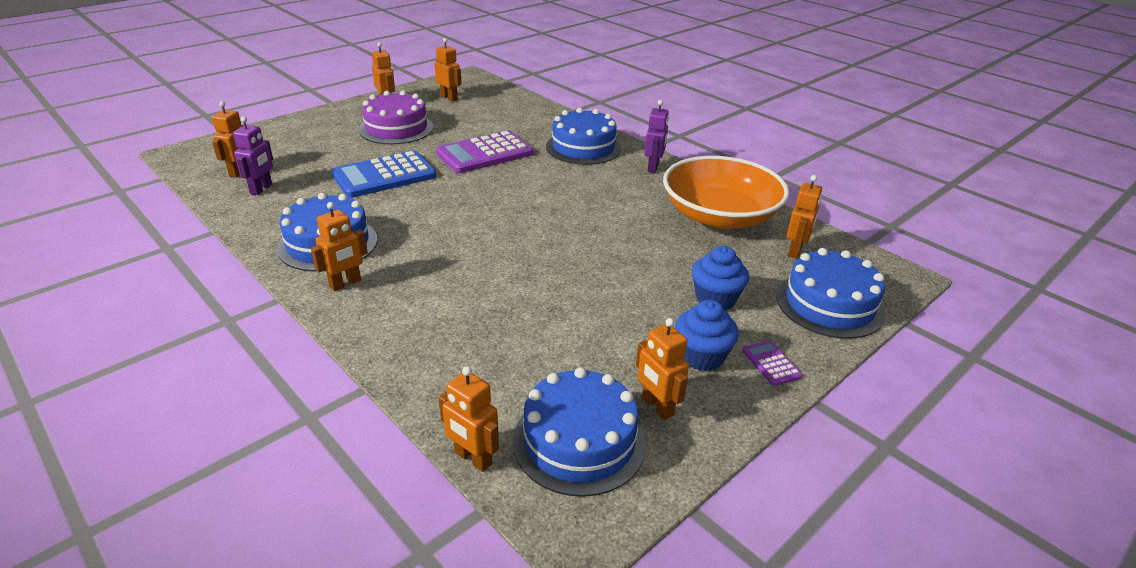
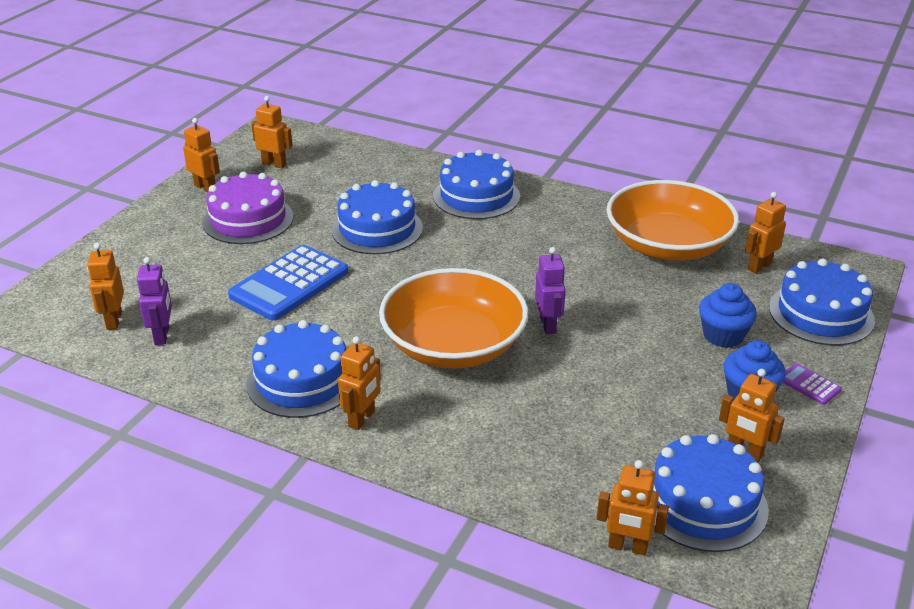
camera: 20 degrees left, 0 degrees up
purple calculator [436,131,533,173] -> blue cake [332,180,423,254]
purple robot [644,100,669,173] -> purple robot moved to [535,247,566,334]
orange robot [787,175,822,259] -> orange robot turned 135 degrees counterclockwise [745,192,786,274]
none -> orange bowl [379,268,528,368]

